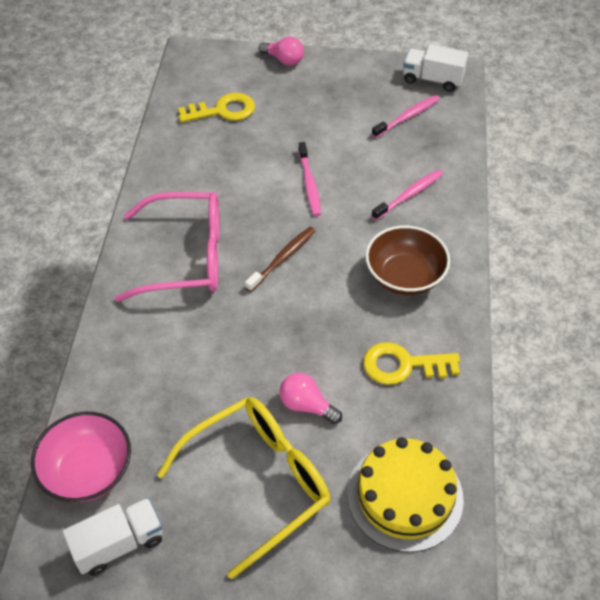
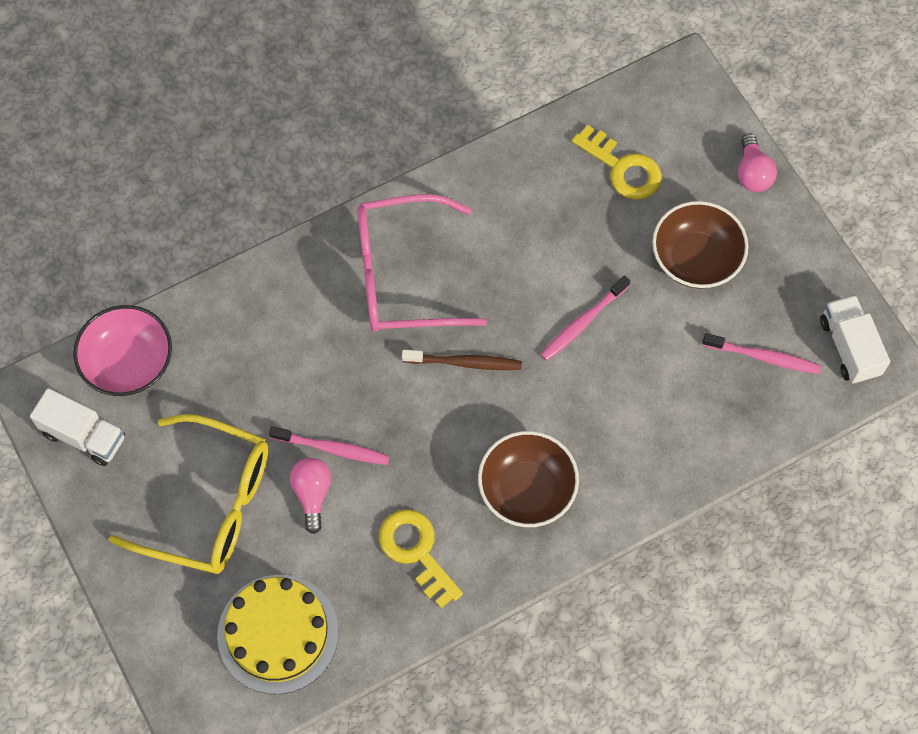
camera: 55 degrees right, 15 degrees up
pink glasses [115,192,219,302] -> pink glasses turned 120 degrees clockwise [357,194,487,332]
pink toothbrush [372,169,443,220] -> pink toothbrush moved to [269,426,390,465]
none -> brown bowl [652,201,749,289]

